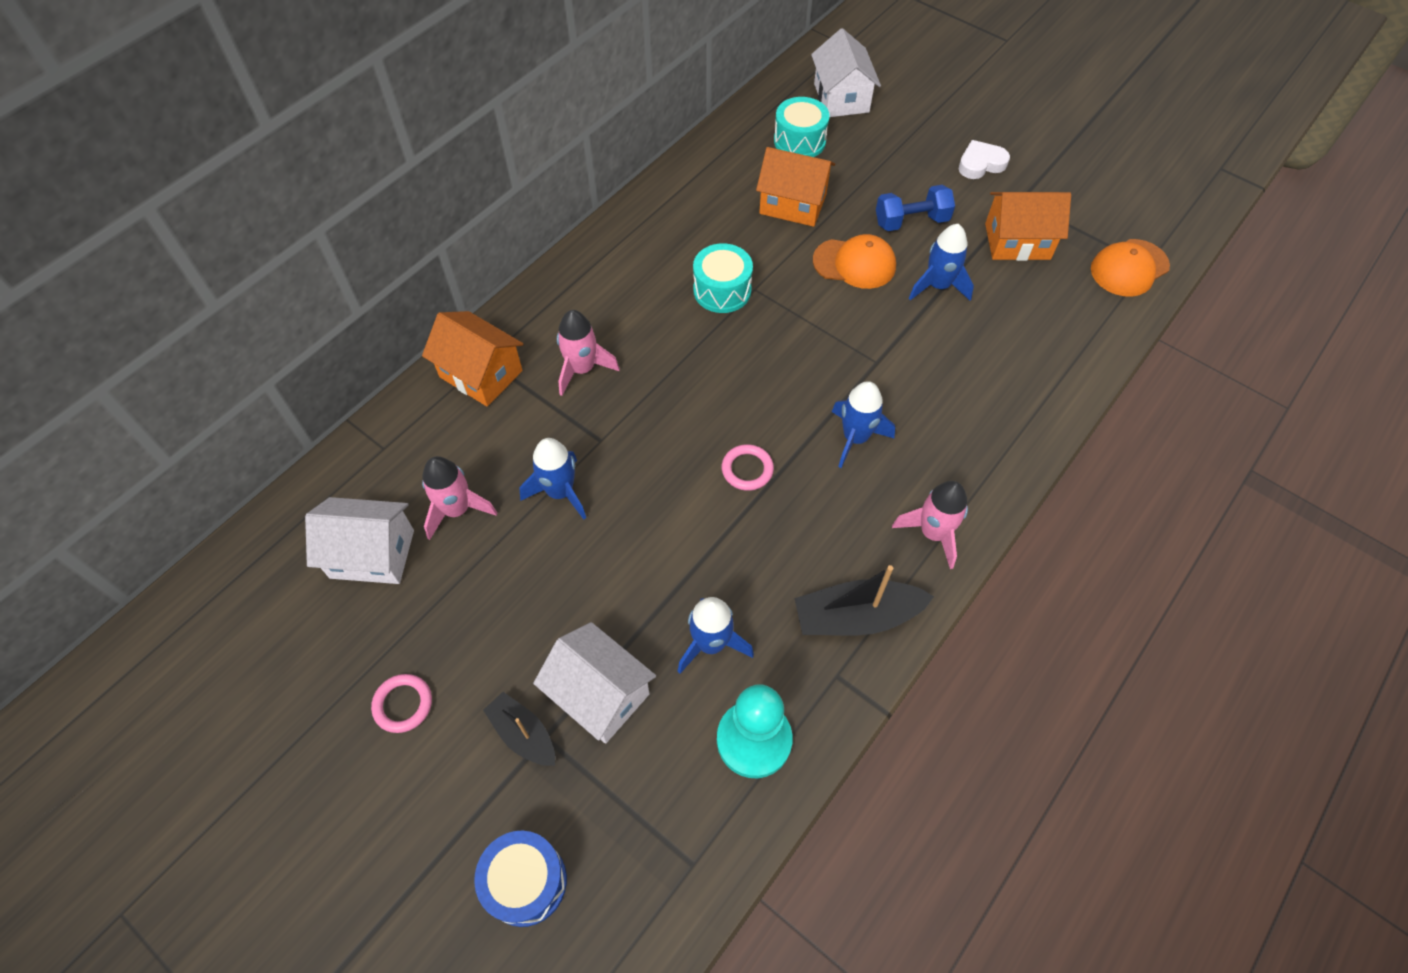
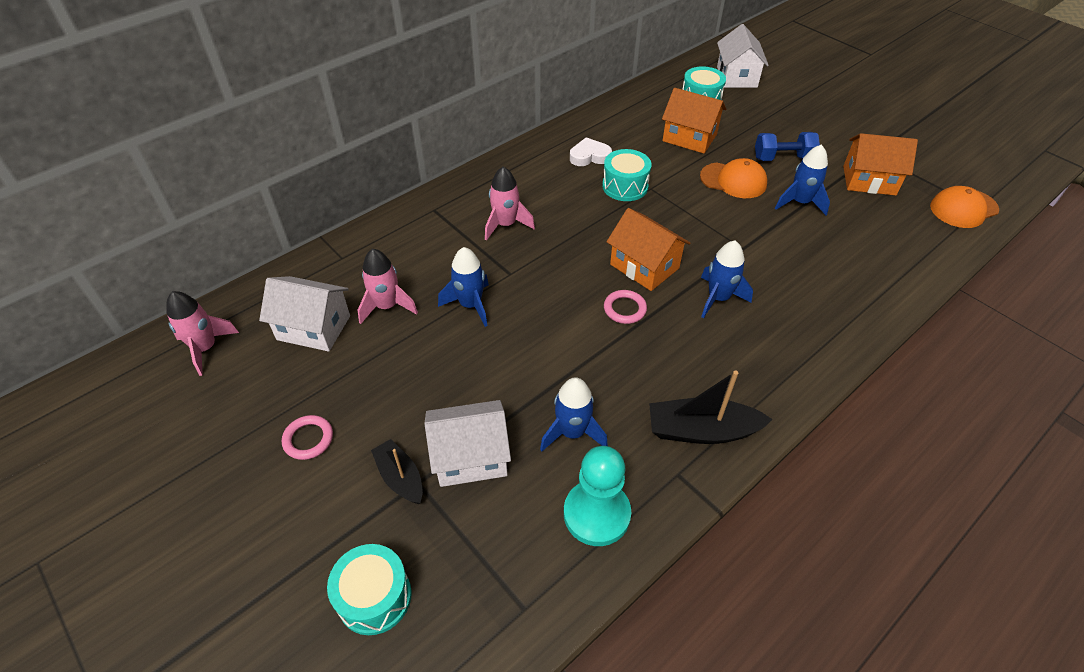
camera: 10 degrees right, 10 degrees down
orange house [422,311,523,407] -> orange house moved to [607,208,690,291]
blue drum [474,831,567,927] -> turquoise drum [327,544,412,635]
white house [533,622,656,744] -> white house turned 60 degrees counterclockwise [424,400,511,487]
pink rocket [892,481,968,569] -> pink rocket moved to [166,291,239,376]
white heart [959,140,1010,179] -> white heart moved to [570,137,612,166]

